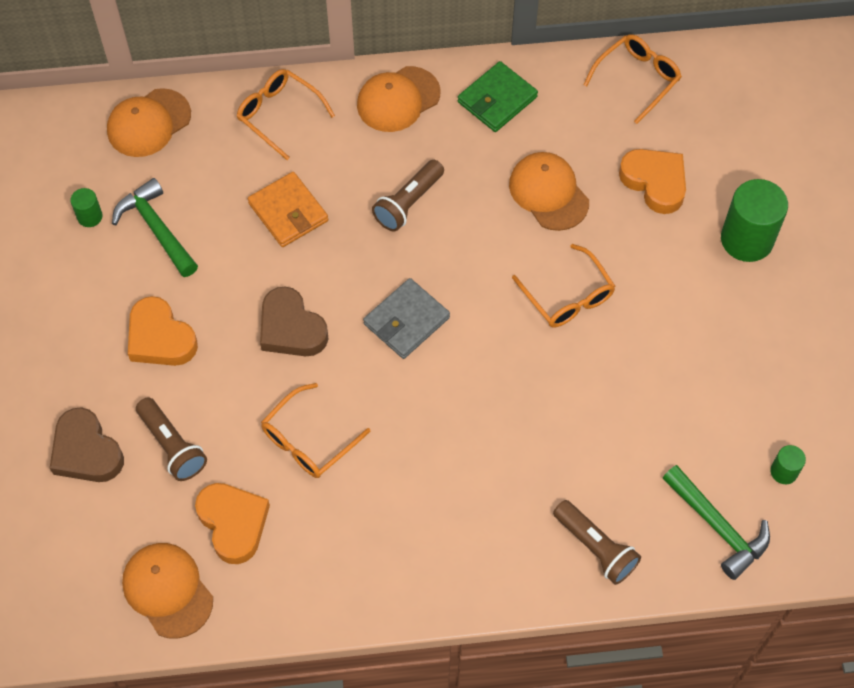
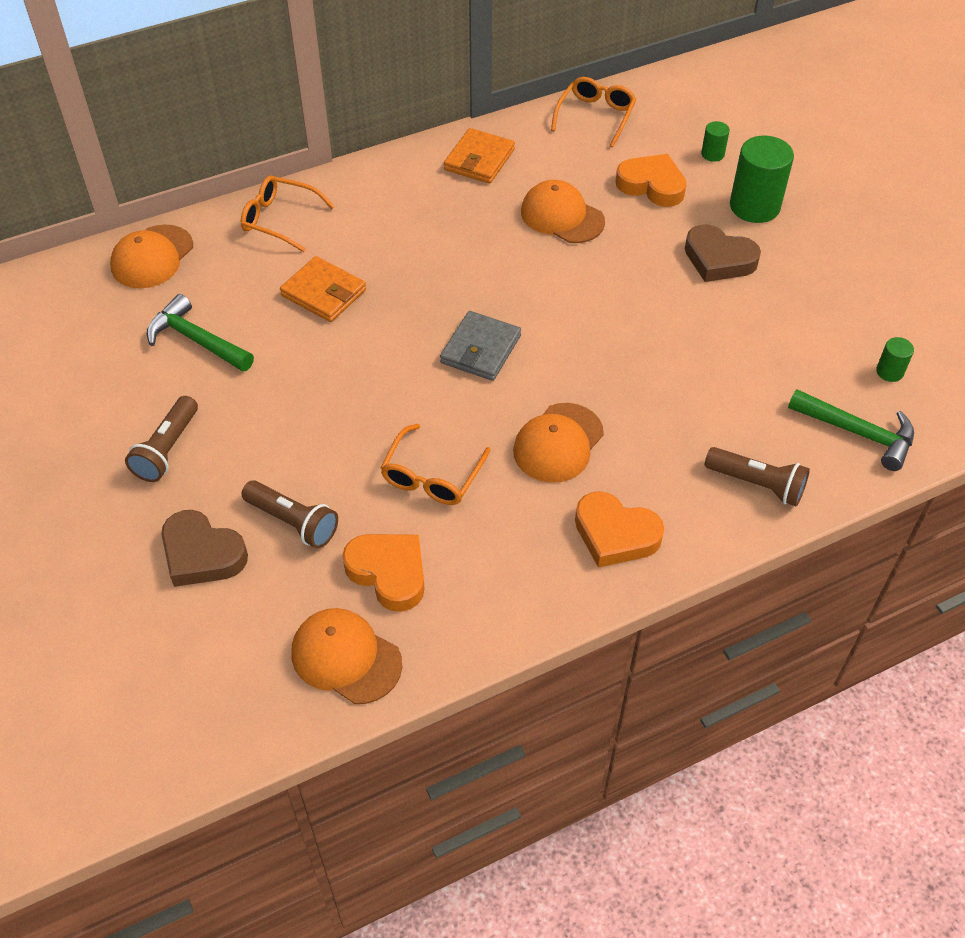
camera: 20 degrees left, 10 degrees down
green cylinder [71,188,103,227] -> green cylinder moved to [701,121,730,162]
orange heart [128,296,198,366] -> orange heart moved to [575,491,664,568]
brown heart [260,287,328,356] -> brown heart moved to [685,224,761,282]
orange cap [357,66,441,132] -> orange cap moved to [513,403,604,483]
brown flashlight [372,160,444,232] -> brown flashlight moved to [125,396,198,482]
green wallet [458,61,538,132] -> orange wallet [444,128,515,184]
orange glasses [512,244,615,328] -> none

